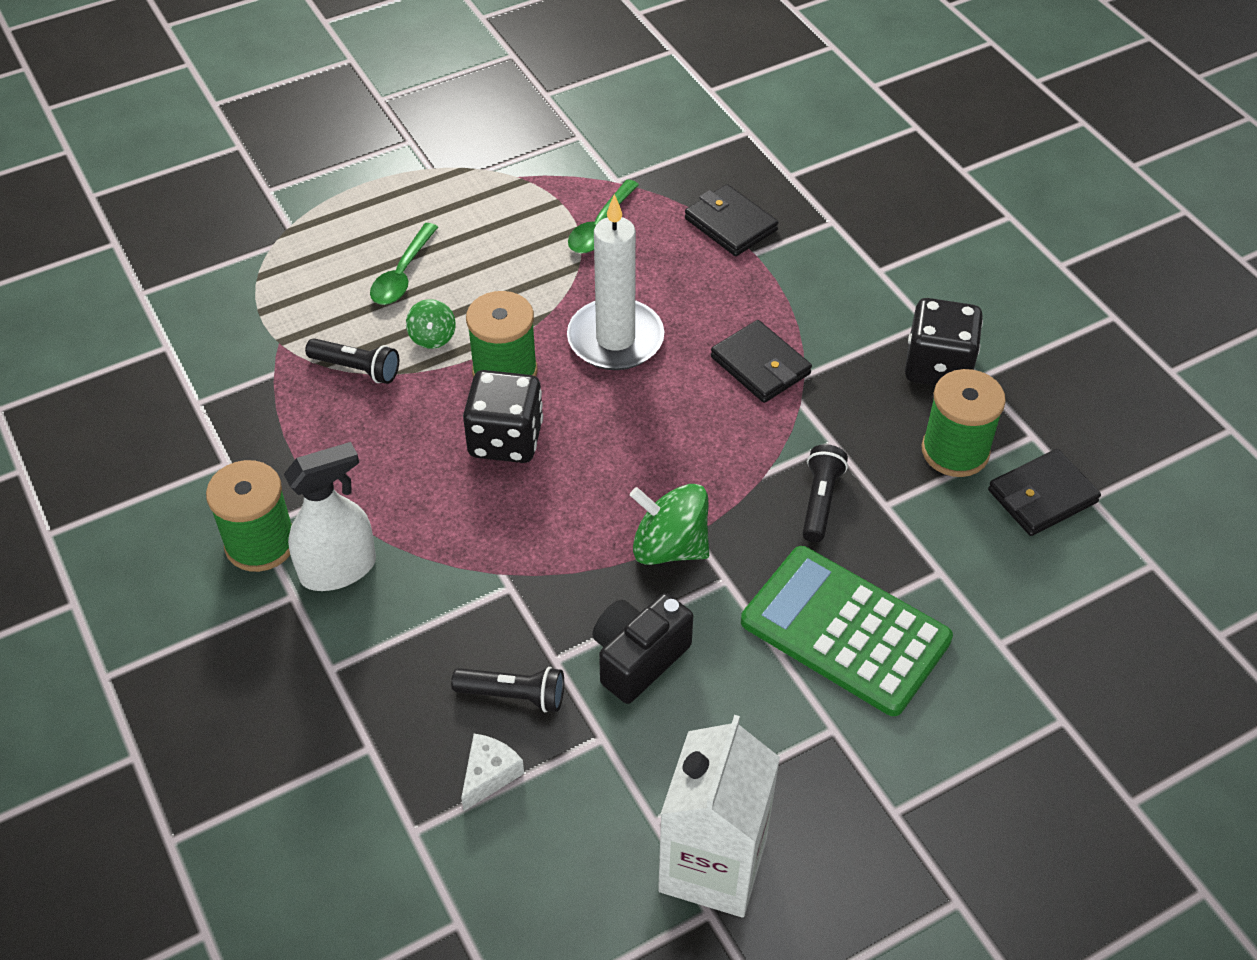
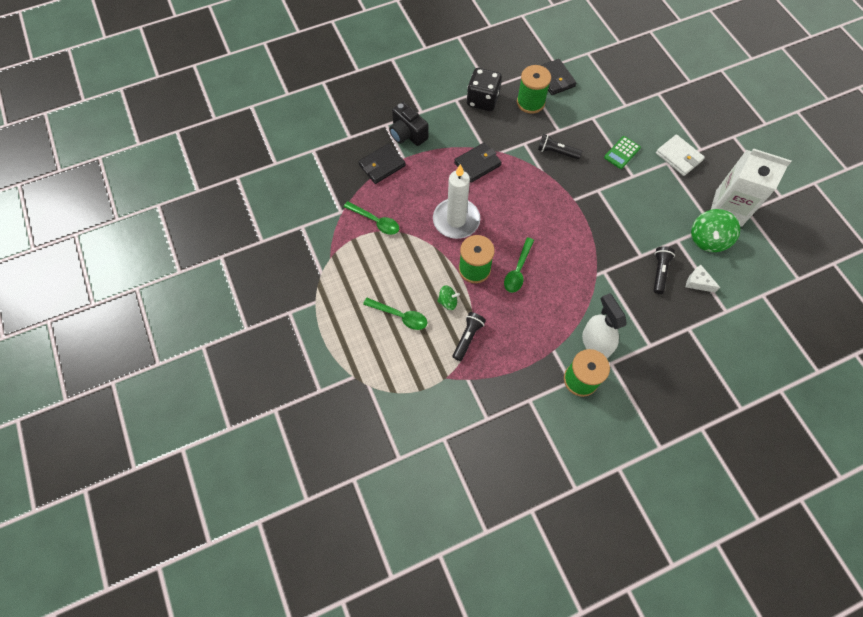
camera: 85 degrees left, 15 degrees up
black dice [463,370,543,463] -> green spoon [504,237,534,293]
black camera [593,593,693,704] -> black camera moved to [389,102,428,146]
green spinning top [630,484,709,565] -> green spinning top moved to [691,209,740,252]
green calculator [741,546,953,716] -> green calculator [604,136,641,169], size x0.47
none -> white wallet [656,134,705,176]

